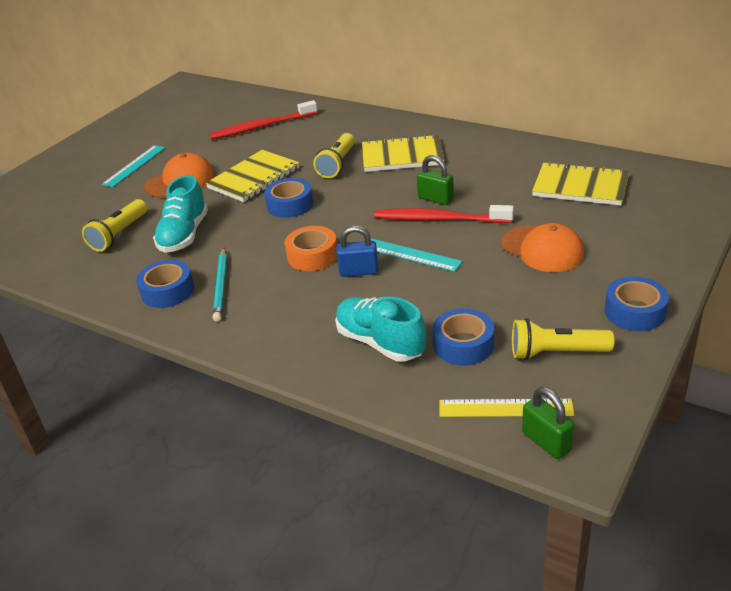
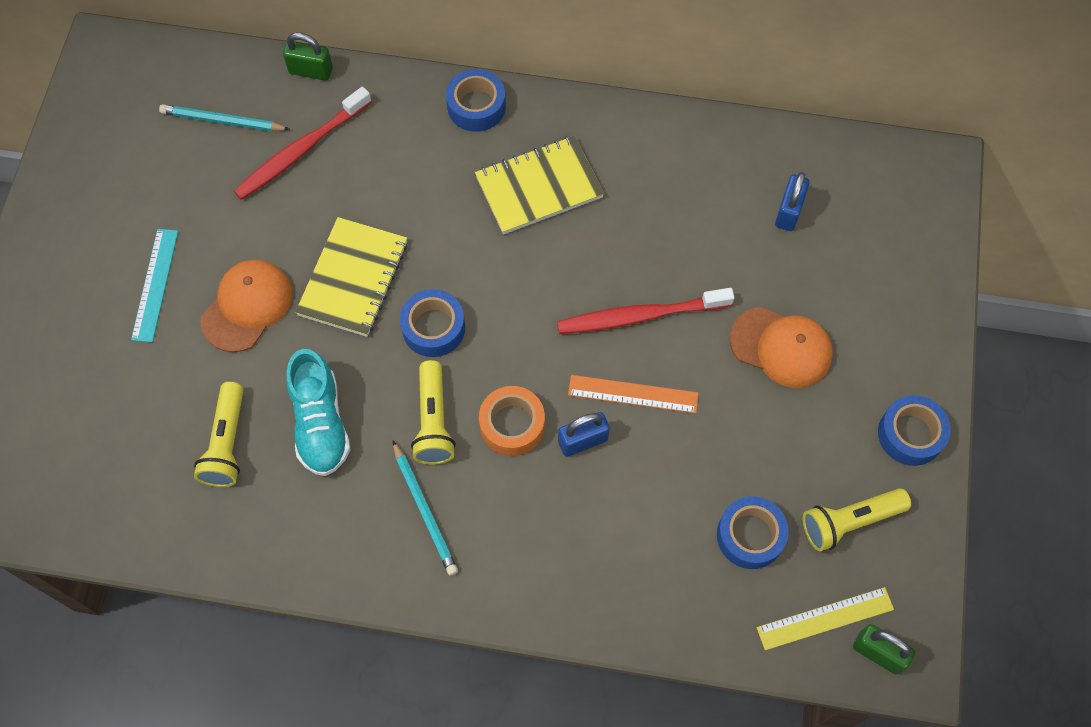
camera: 25 degrees left, 30 degrees up
blue tape [136,260,194,308] -> blue tape moved to [446,69,506,132]
yellow flashlight [313,133,355,178] -> yellow flashlight moved to [411,360,456,464]
turquoise shoe [335,297,426,361] -> none
turquoise ruler [371,238,463,272] -> orange ruler [568,375,699,413]
green padlock [417,155,454,205] -> green padlock moved to [283,33,333,81]
yellow notebook [532,162,630,206] -> blue padlock [775,172,809,231]
none -> turquoise pencil [159,104,290,131]

